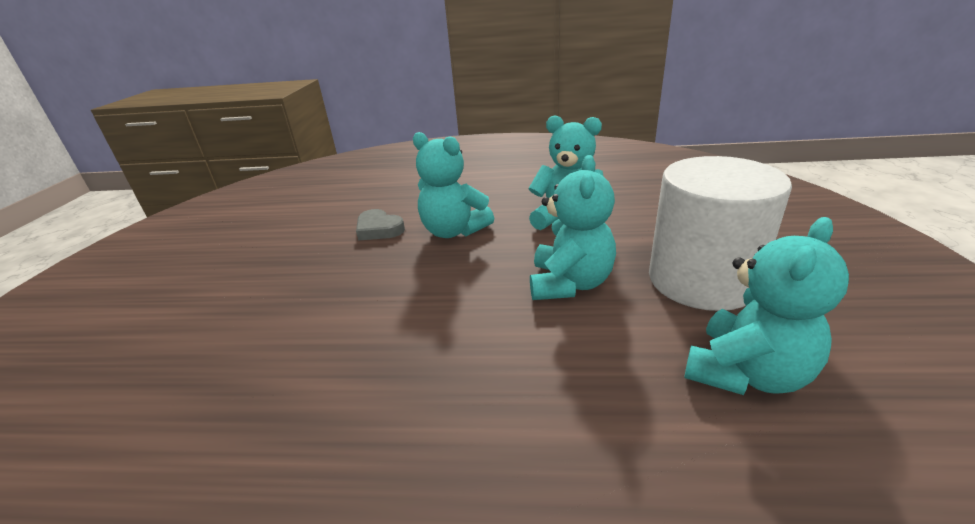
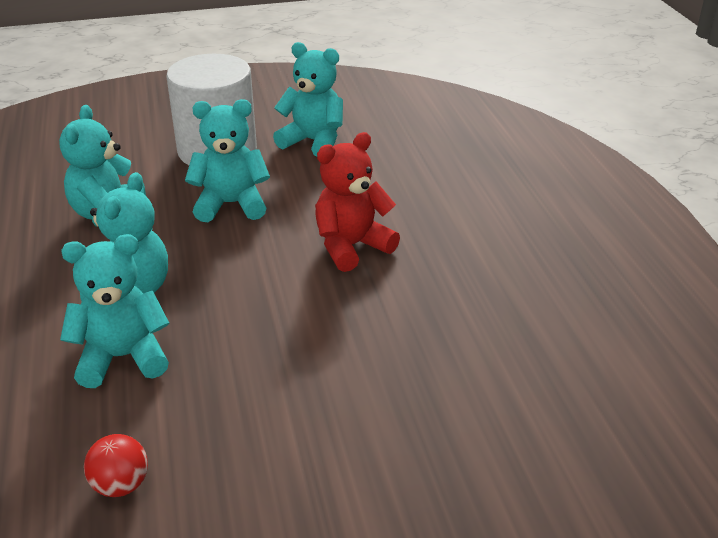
camera: 110 degrees left, 5 degrees up
grey heart [356,209,405,241] -> turquoise teddy bear [60,234,170,388]
none -> red ball [84,434,148,497]
none -> red teddy bear [315,132,400,272]

